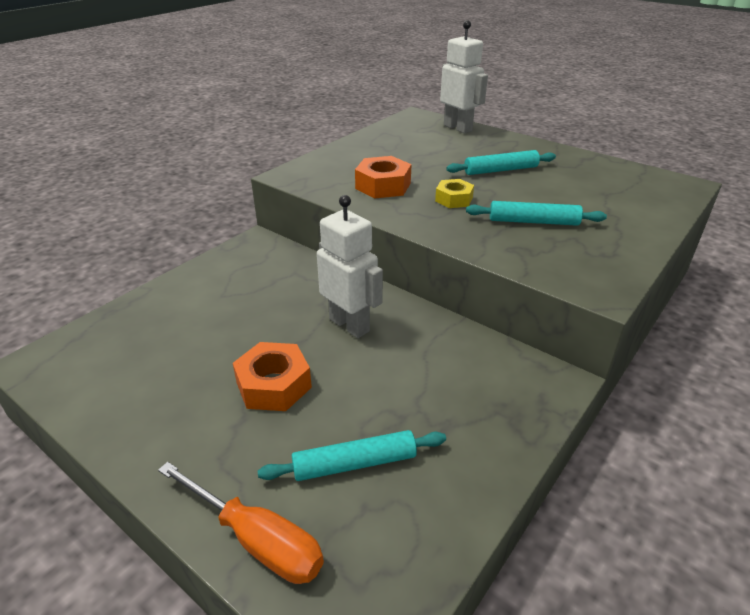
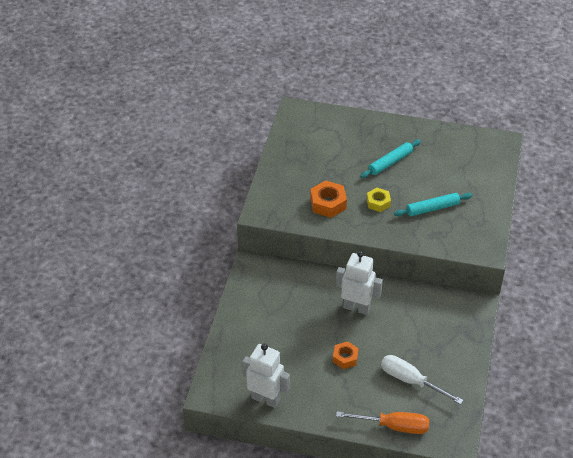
camera: 25 degrees left, 10 degrees up
orange nut [233,342,312,411] -> orange nut [333,341,359,369], size x0.66
turquoise rolling pin [258,430,446,481] -> white screwdriver [381,355,463,405]
white robot [440,20,488,133] -> white robot moved to [242,344,290,408]

